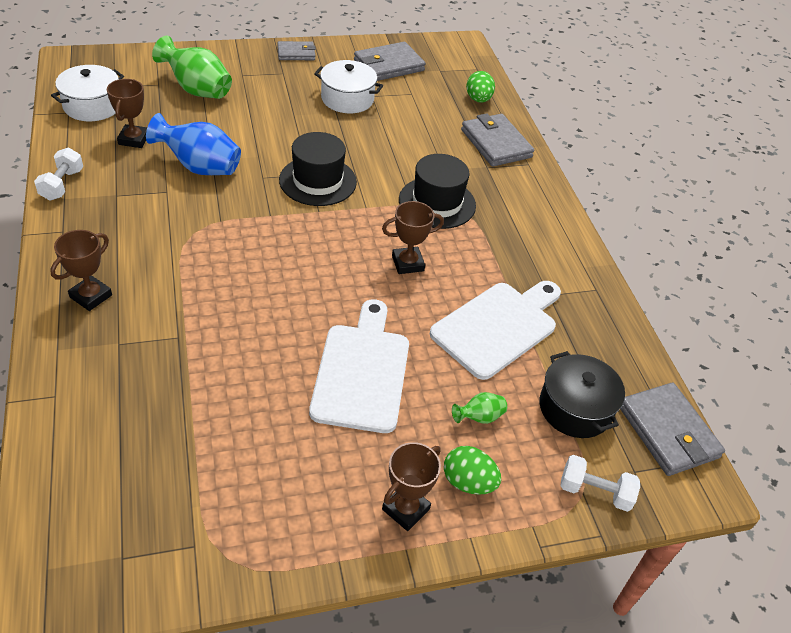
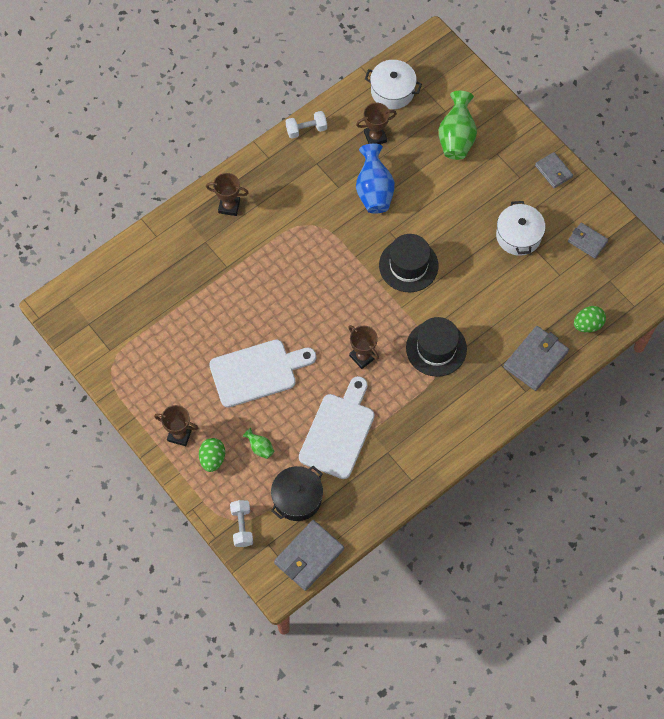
camera: 70 degrees right, 20 degrees up
grey wallet [354,42,426,81] -> grey wallet [568,223,608,258], size x0.61
white cutting board [430,281,561,380] -> white cutting board turned 90 degrees counterclockwise [299,376,375,479]

